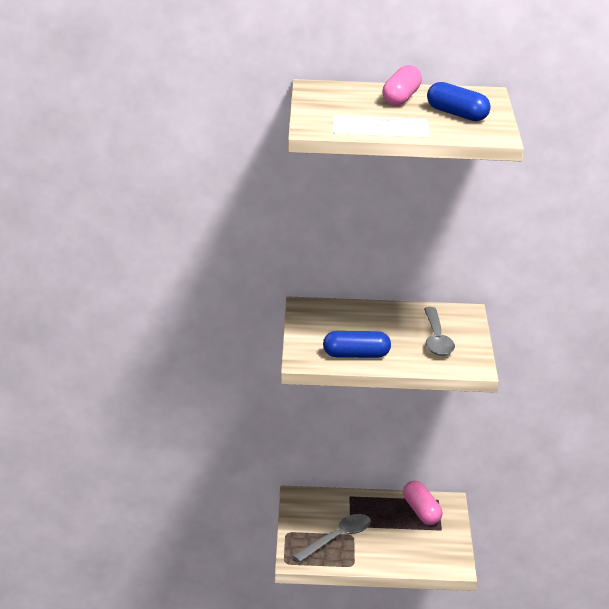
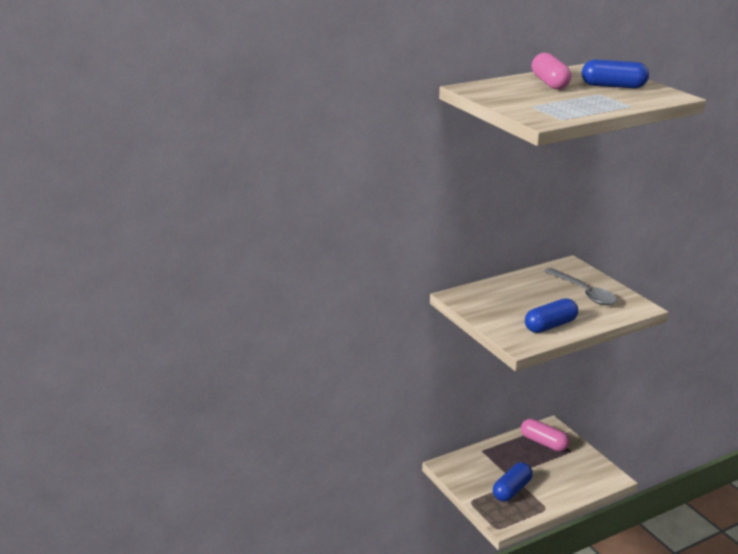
camera: 30 degrees left, 0 degrees up
grey spoon [292,514,371,562] -> blue capsule [493,462,533,502]

